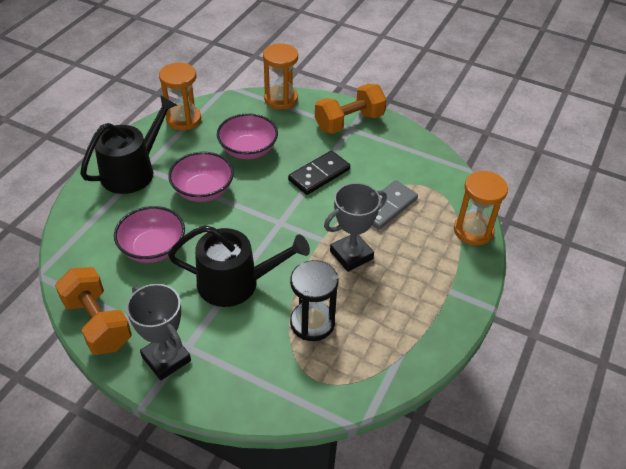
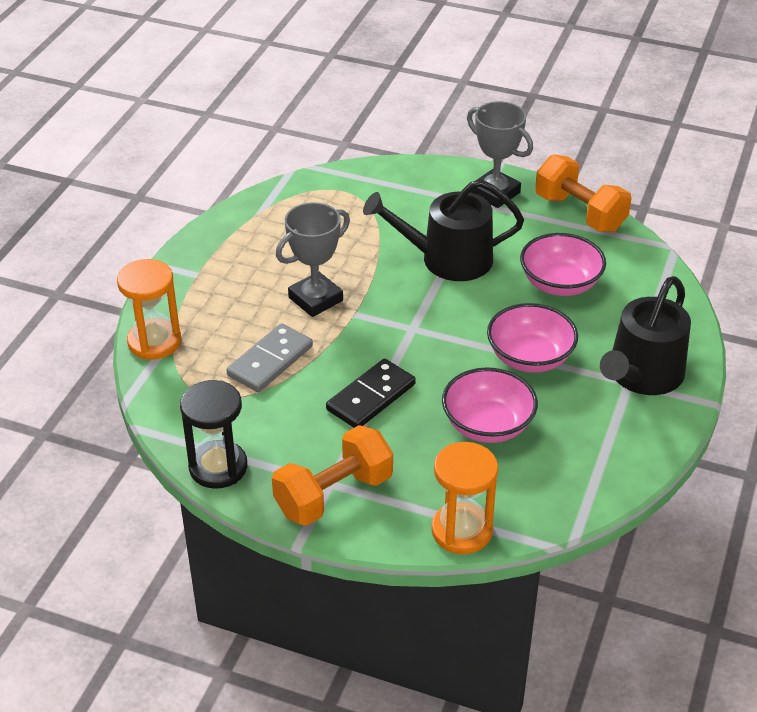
camera: 175 degrees right, 5 degrees down
orange hourglass [159,63,201,130] -> none
black hourglass [290,260,339,341] -> black hourglass moved to [180,380,247,489]

